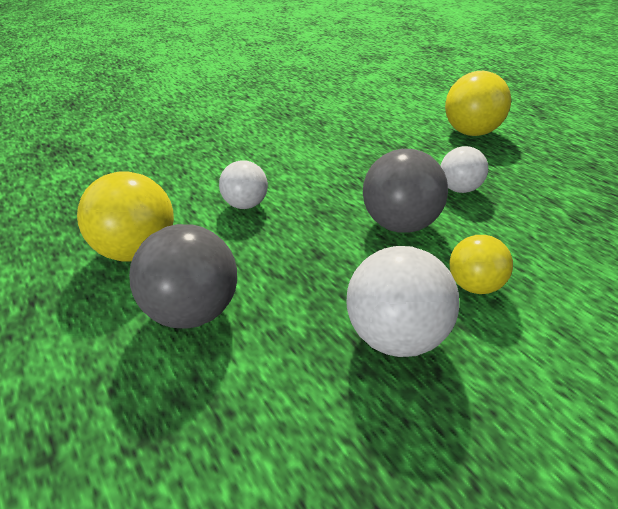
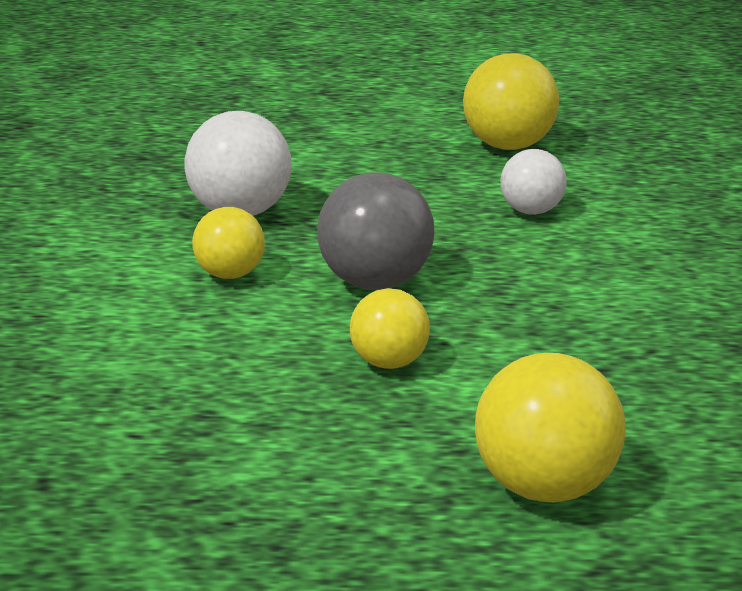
camera: 125 degrees right, 10 degrees down
grey ball [129,224,237,329] -> none
white ball [441,146,488,193] -> yellow ball [350,288,430,369]

